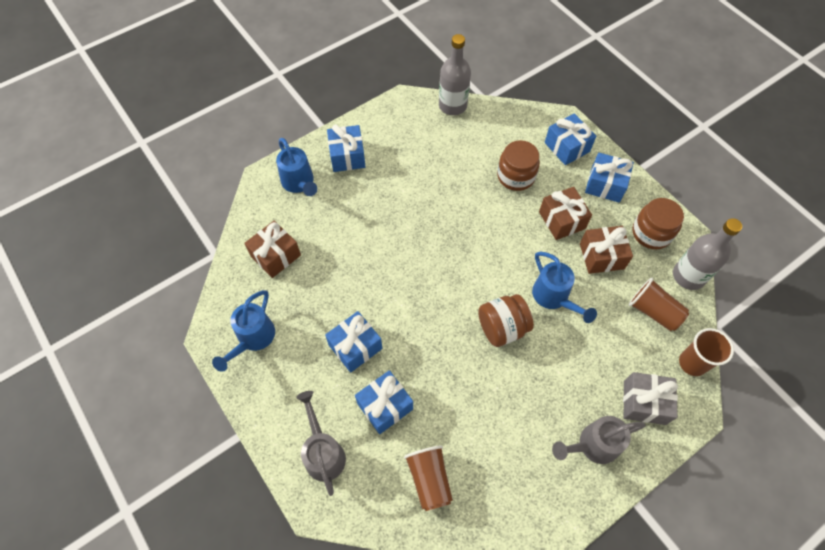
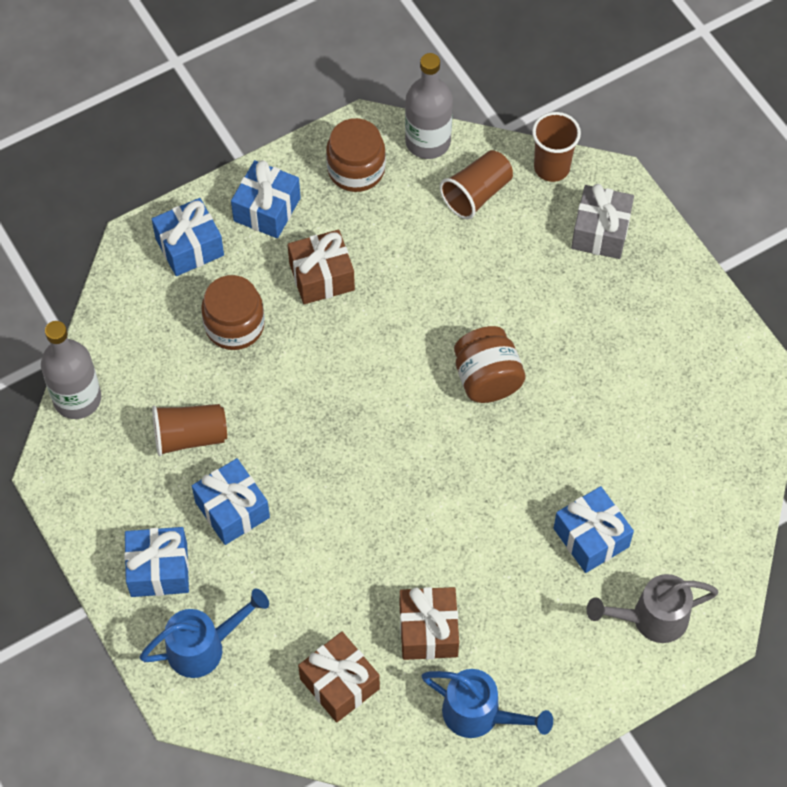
camera: 85 degrees left, 0 degrees up
blue gift [325,311,382,373] -> blue gift moved to [192,458,270,545]
brown cup [404,445,453,511] -> brown cup moved to [152,404,227,456]
blue watering can [532,252,597,323] -> none
grey watering can [552,416,646,464] -> none
brown gift [580,226,633,274] -> brown gift moved to [400,587,459,660]

